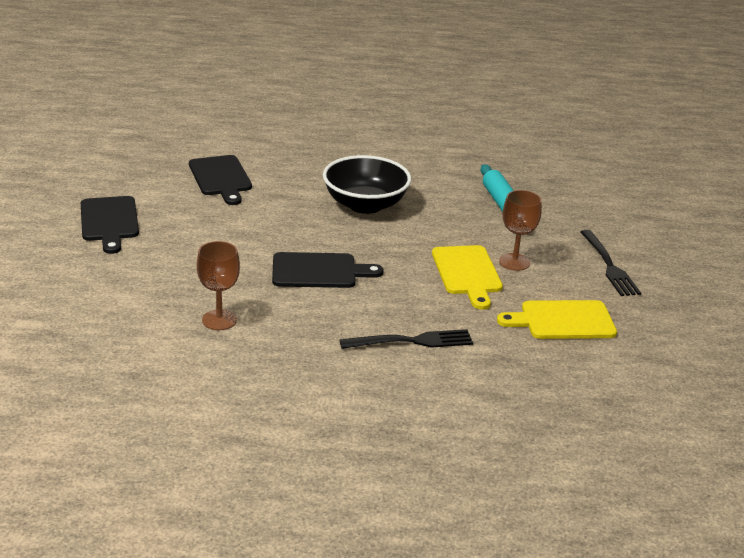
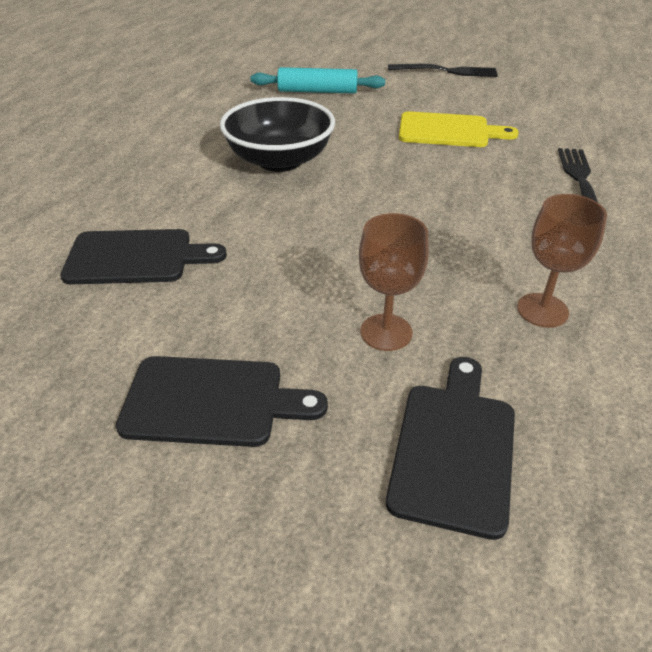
camera: 70 degrees left, 10 degrees up
black cutting board [272,252,384,288] -> black cutting board moved to [386,357,515,540]
yellow cutting board [497,300,617,339] -> none
brown goblet [499,190,542,271] -> brown goblet moved to [359,213,429,351]

